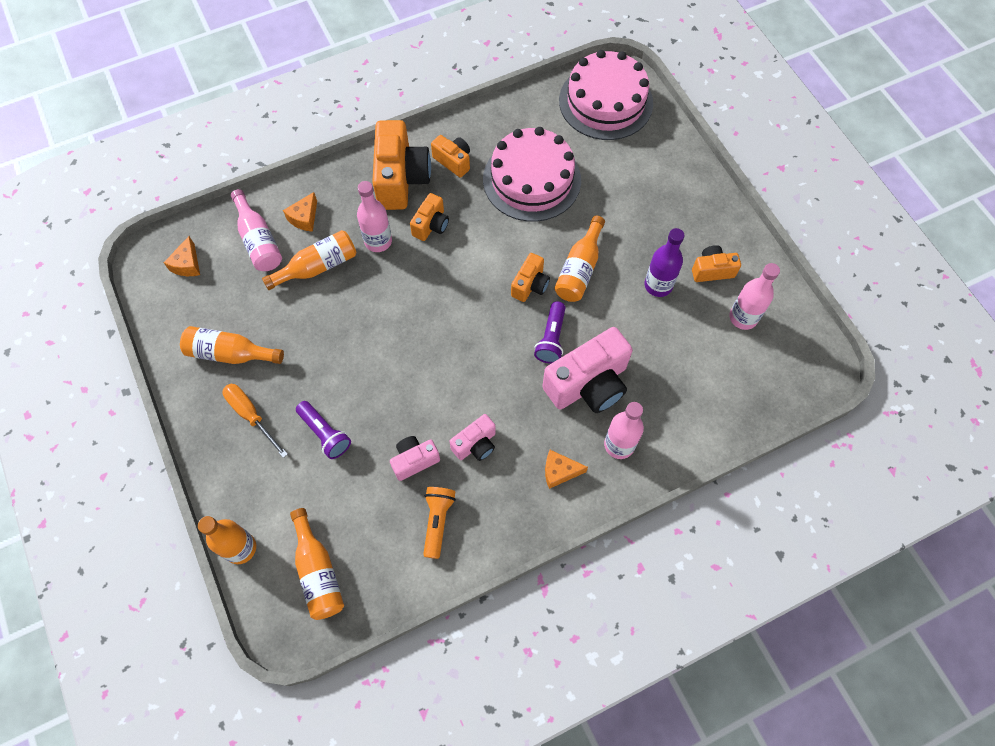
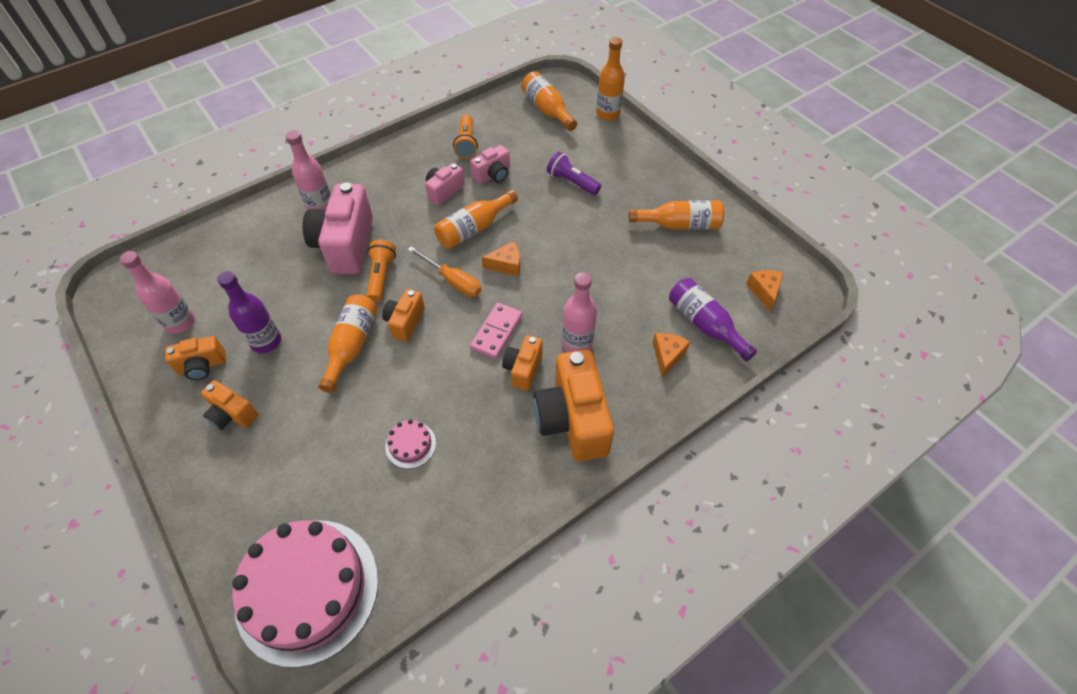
camera: 170 degrees right, 10 degrees down
orange screwdriver [222,384,288,458] -> orange screwdriver moved to [408,246,481,297]
pink bottle [231,189,282,271] -> purple bottle [669,278,757,361]
orange bottle [262,230,356,290] -> orange bottle moved to [434,190,518,249]
orange camera [431,135,470,178] -> orange camera moved to [201,380,258,430]
pink cake [483,127,581,222] -> pink cake [385,419,436,469], size x0.40
purple flashlight [534,301,565,364] -> orange flashlight [366,240,396,302]
pink camera [542,327,633,413] -> pink camera turned 45 degrees counterclockwise [303,182,373,274]
orange cheese [545,450,588,489] -> orange cheese moved to [482,241,520,276]
none -> pink domino [470,303,522,359]

